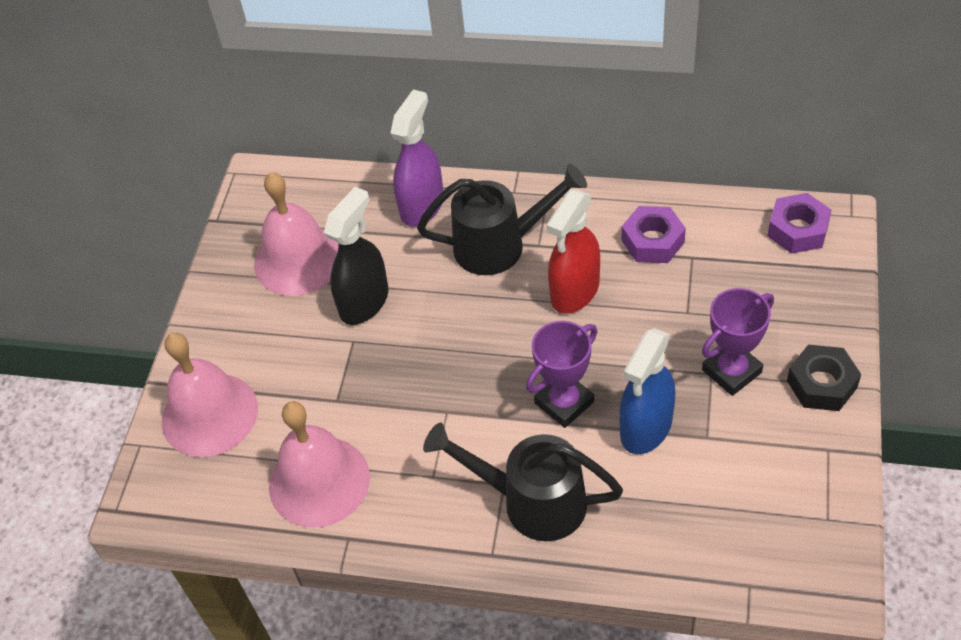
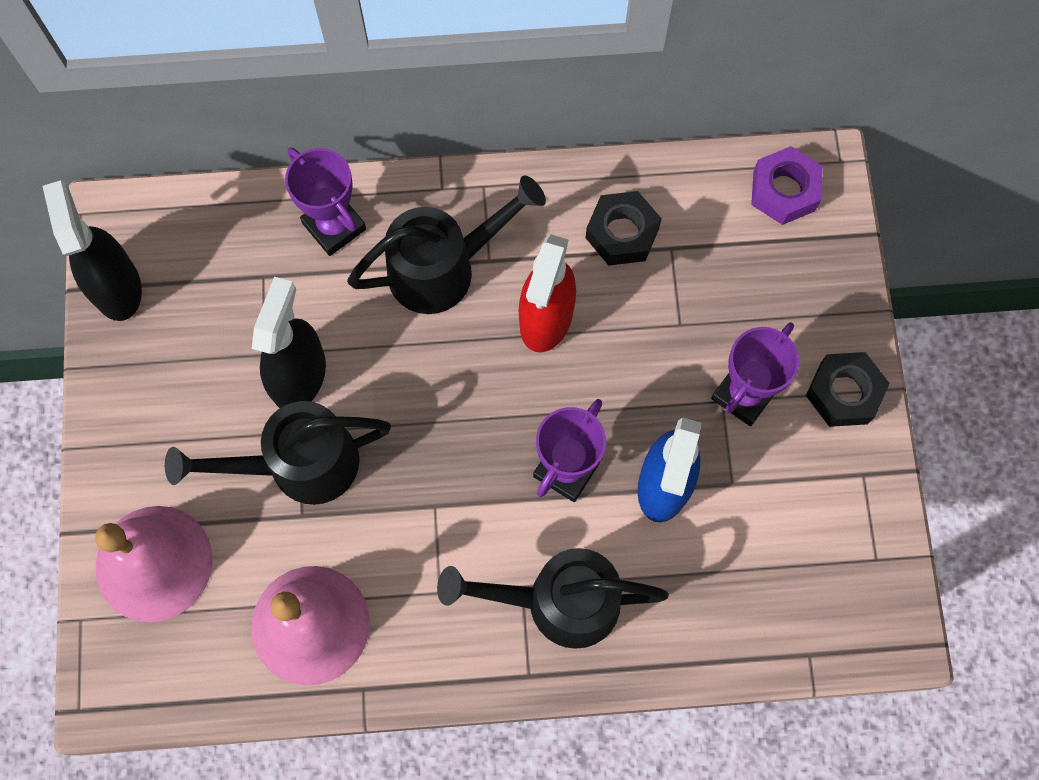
camera: 20 degrees left, 20 degrees up
pink bell [254,172,339,296] -> none
purple spray bottle [391,90,443,227] -> purple trophy [285,148,366,256]
purple nut [622,206,686,263] -> black nut [586,191,662,266]
none -> black spray bottle [43,180,142,321]
none -> black watering can [165,401,391,505]

